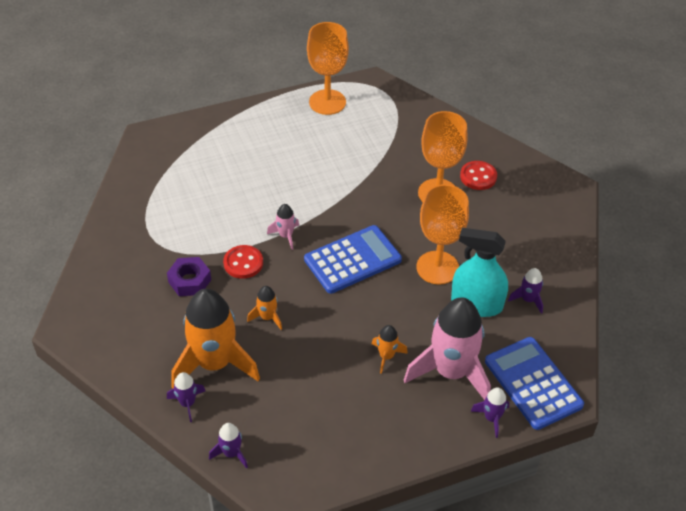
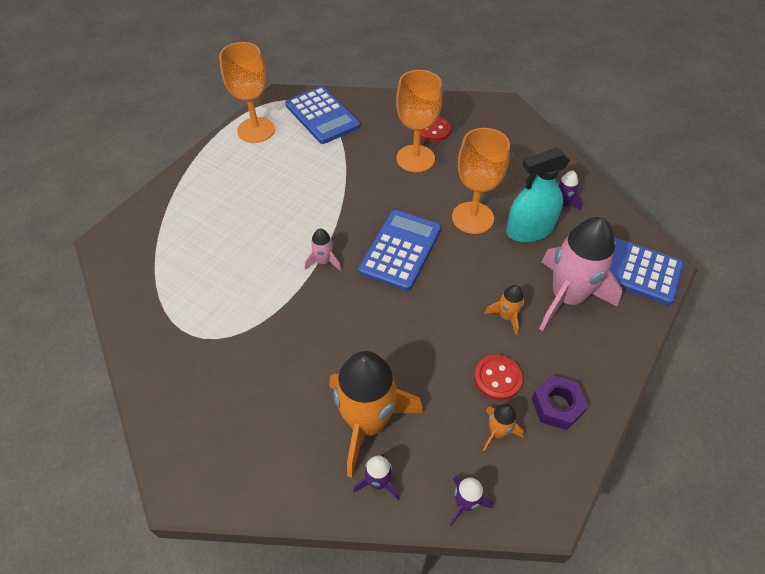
camera: 35 degrees left, 5 degrees up
purple nut [167,257,211,296] -> purple nut moved to [532,375,588,430]
red button [223,245,263,279] -> red button moved to [474,355,523,400]
orange rocket [247,286,282,330] -> orange rocket moved to [483,404,524,452]
purple rocket [470,387,509,438] -> none
none -> blue calculator [285,86,360,144]

